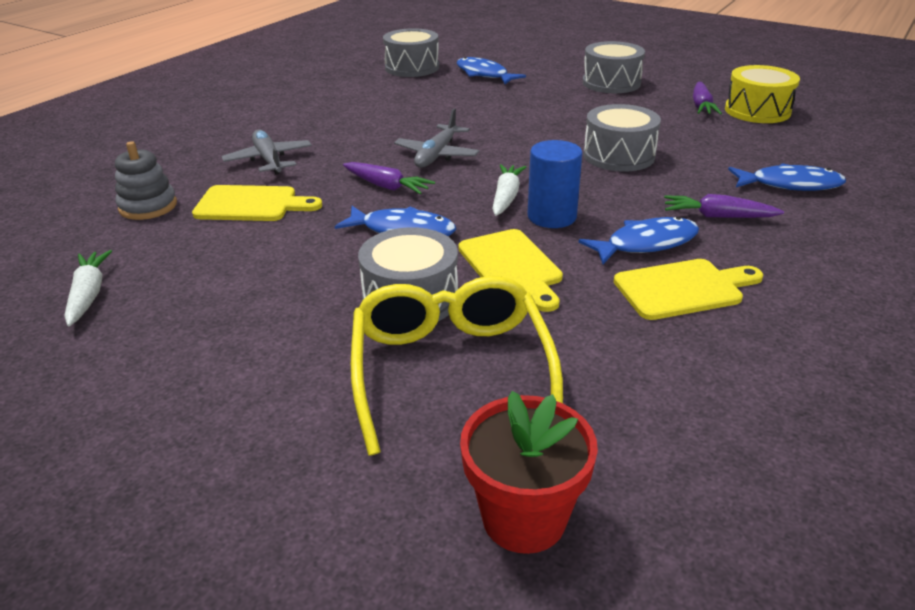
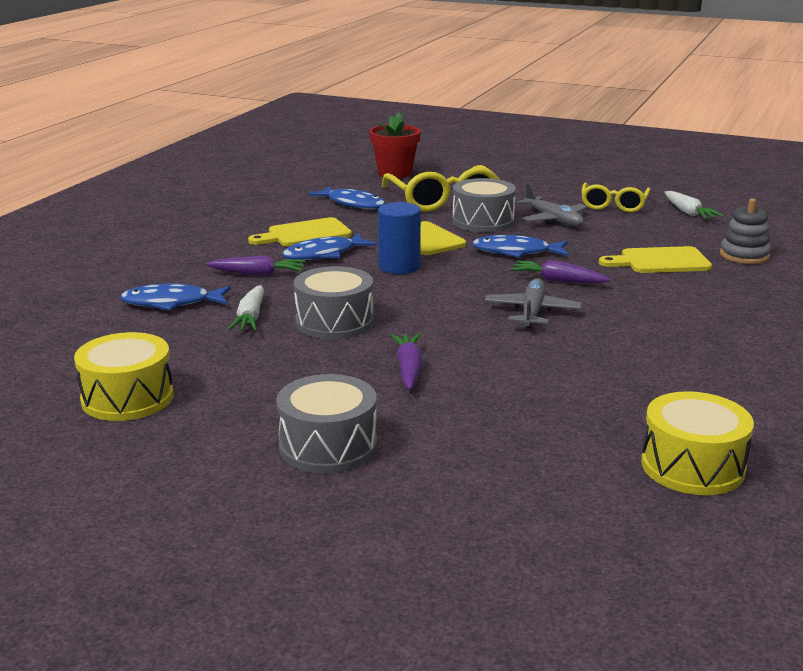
camera: 170 degrees right, 10 degrees down
grey plane [222,130,312,175] -> grey plane moved to [516,183,587,227]
grey drum [383,28,439,77] -> yellow drum [641,391,754,495]
blue fish [457,57,526,84] -> blue fish moved to [309,186,386,209]
white carrot [492,164,526,216] -> white carrot moved to [227,285,264,331]
purple carrot [693,82,722,114] -> purple carrot moved to [391,333,423,390]
none -> yellow glasses [581,183,651,212]

